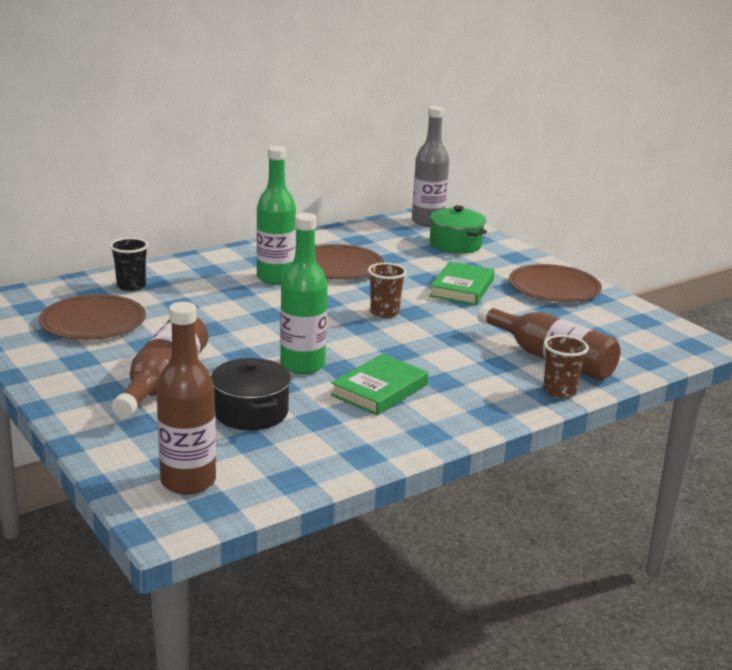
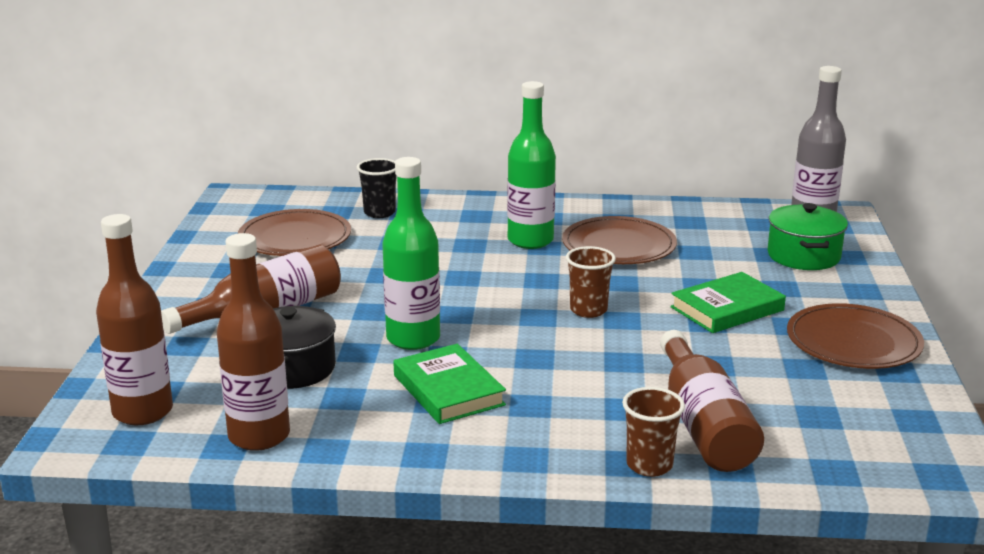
camera: 40 degrees right, 0 degrees up
green book [330,354,428,415] -> green book turned 75 degrees clockwise [393,344,506,424]
none -> brown bottle [217,233,290,451]

